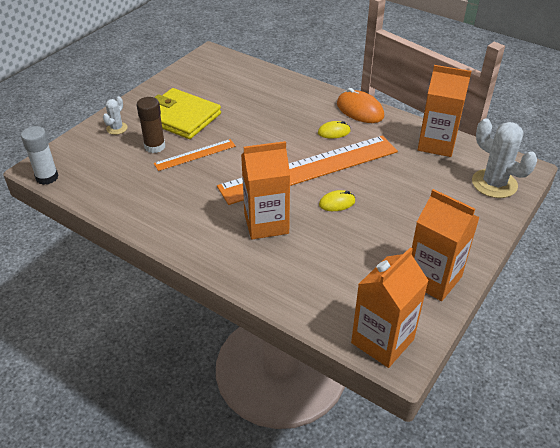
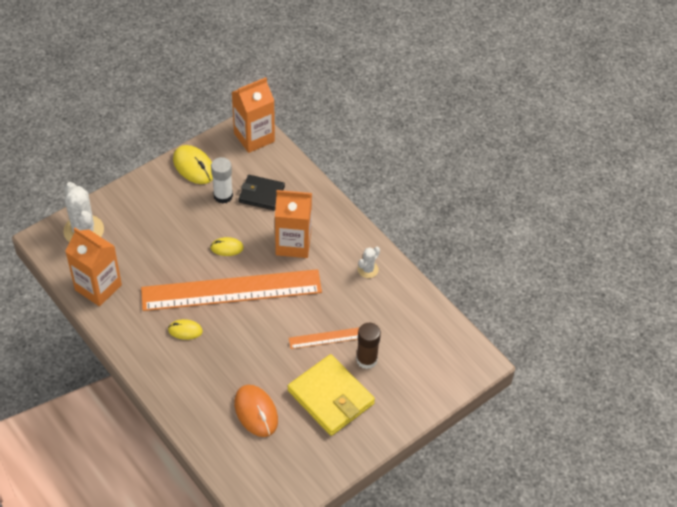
camera: 165 degrees left, 10 degrees up
white glue stick [21,126,59,185] -> white glue stick moved to [211,157,233,204]
white cactus [103,96,128,135] -> white cactus moved to [358,247,380,278]
orange mouse [337,88,384,123] -> orange mouse moved to [234,385,278,437]
orange carton [412,189,480,301] -> yellow mouse [173,145,213,184]
none -> black wallet [239,175,285,211]

